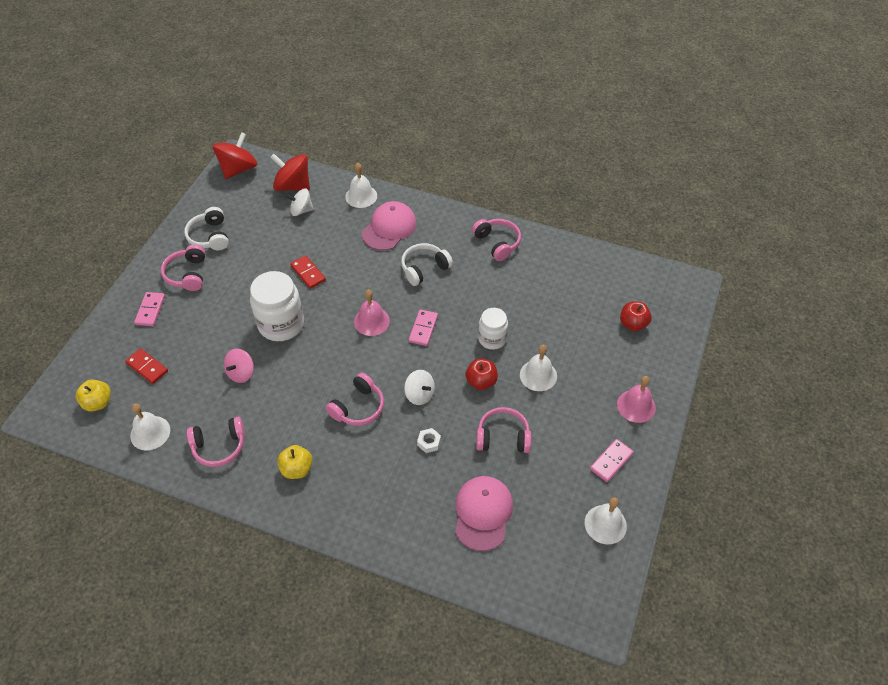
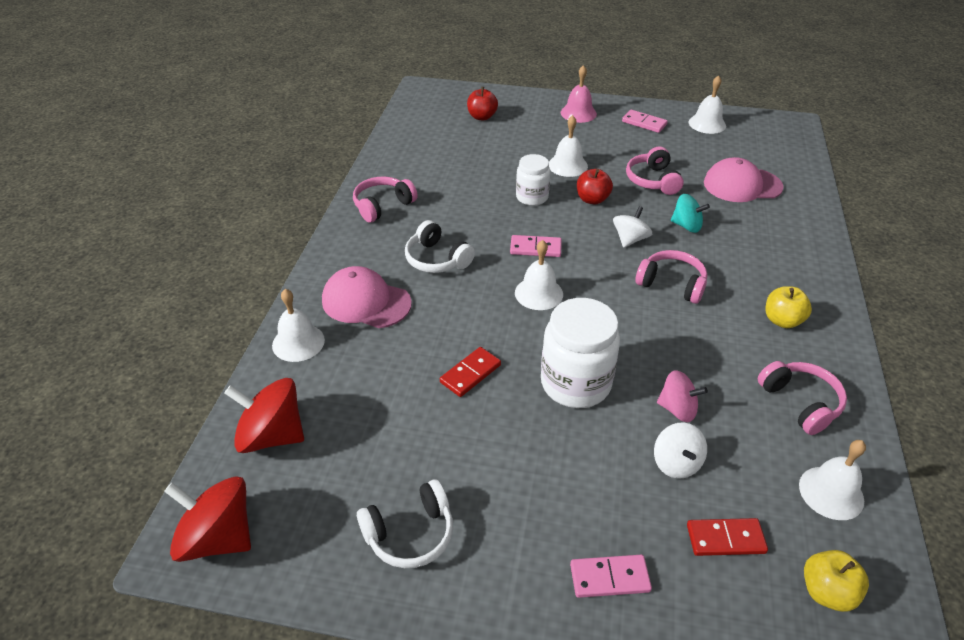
camera: 100 degrees left, 10 degrees down
red domino [125,348,168,384] -> red domino turned 60 degrees clockwise [687,518,768,556]
pink headphones [161,244,205,291] -> none
red spinning top [270,154,310,191] -> red spinning top turned 90 degrees clockwise [225,378,304,453]
white spinning top [286,188,314,216] -> white spinning top moved to [654,422,707,479]
pink bell [354,289,390,336] -> white bell [515,240,563,310]
white nut [417,428,441,453] -> turquoise spinning top [671,194,710,233]

